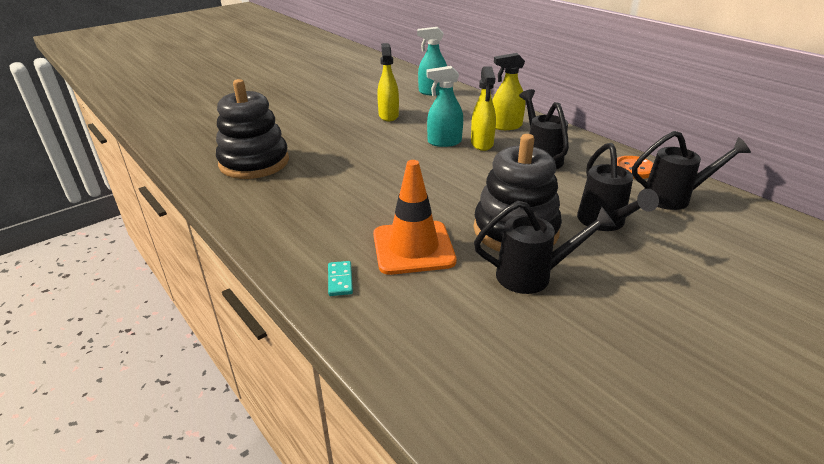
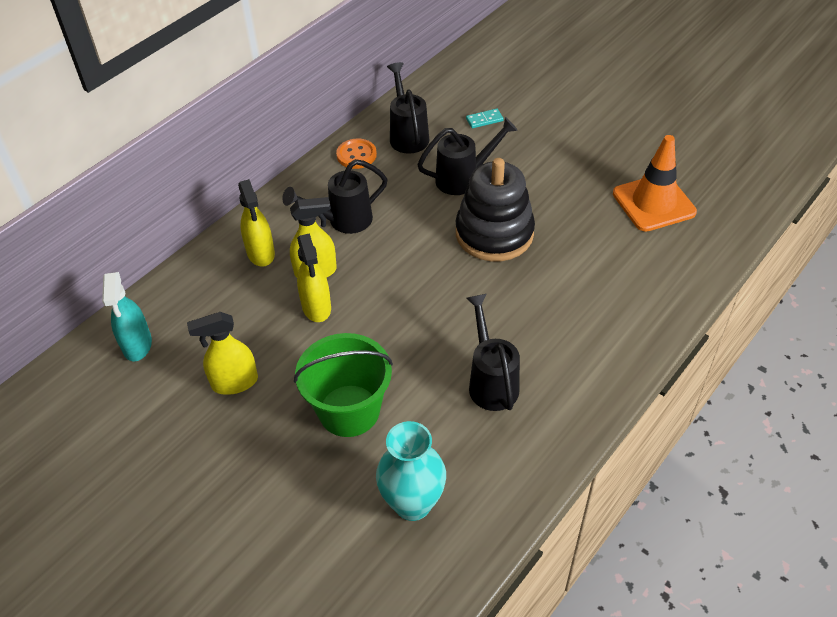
camera: 100 degrees left, 15 degrees up
black stacking toy [216,79,289,179] -> turquoise vase [376,421,446,521]
turquoise domino [328,261,353,296] -> turquoise domino moved to [466,109,504,128]
orange traffic cone [373,160,456,275] -> orange traffic cone moved to [613,135,697,232]
turquoise spray bottle [426,66,463,147] -> yellow spray bottle [297,233,331,322]
black watering can [474,201,616,294] -> black watering can moved to [466,294,520,411]
none -> green bucket [294,333,393,437]

